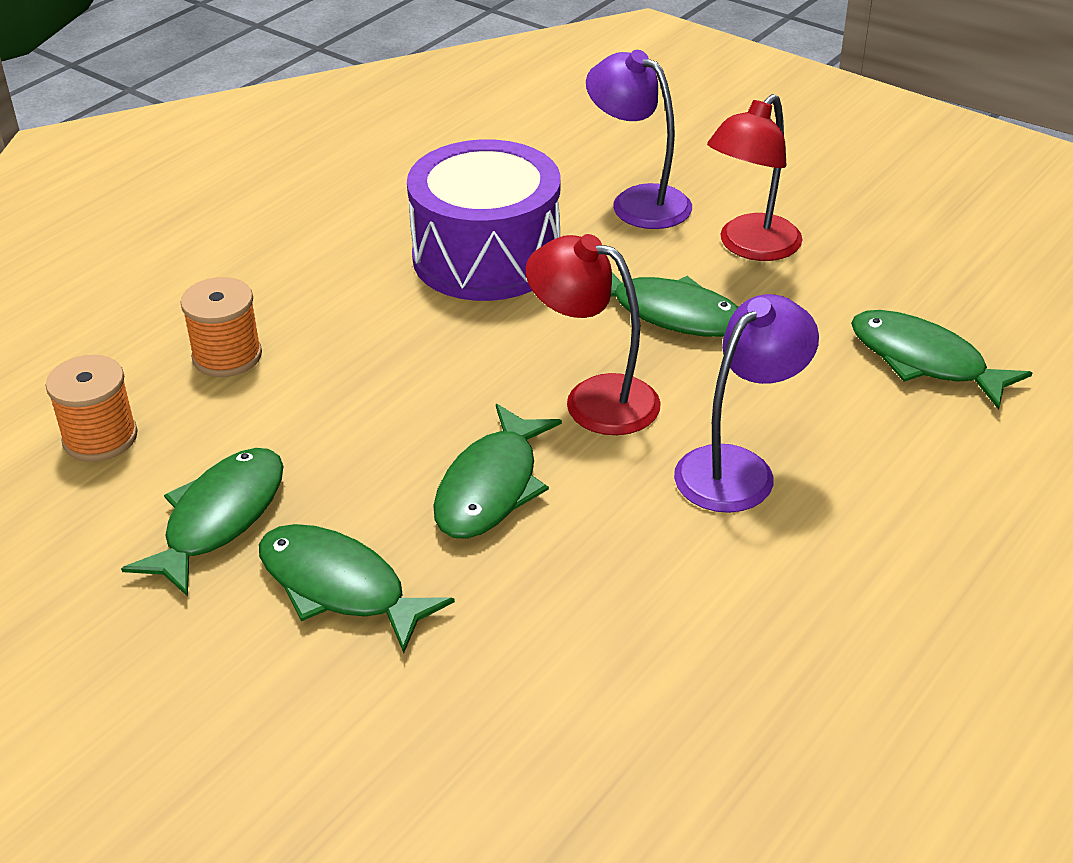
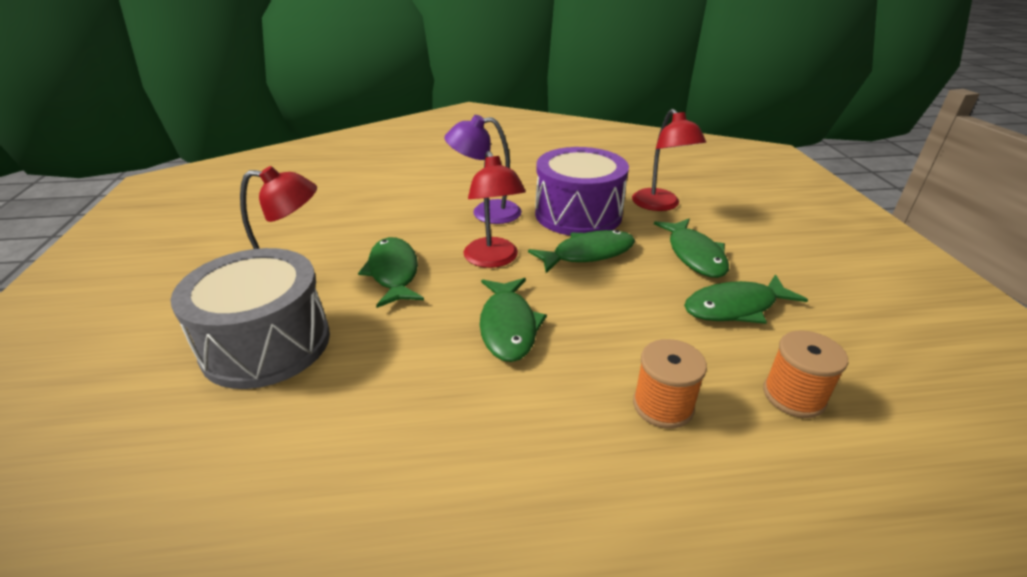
camera: 135 degrees left, 5 degrees down
purple drum [407,139,561,301] -> purple drum moved to [535,147,629,236]
purple lamp [586,50,692,229] -> grey drum [170,248,330,389]
green fish [851,310,1032,410] -> green fish moved to [480,278,547,362]
none -> red lamp [632,109,706,211]

